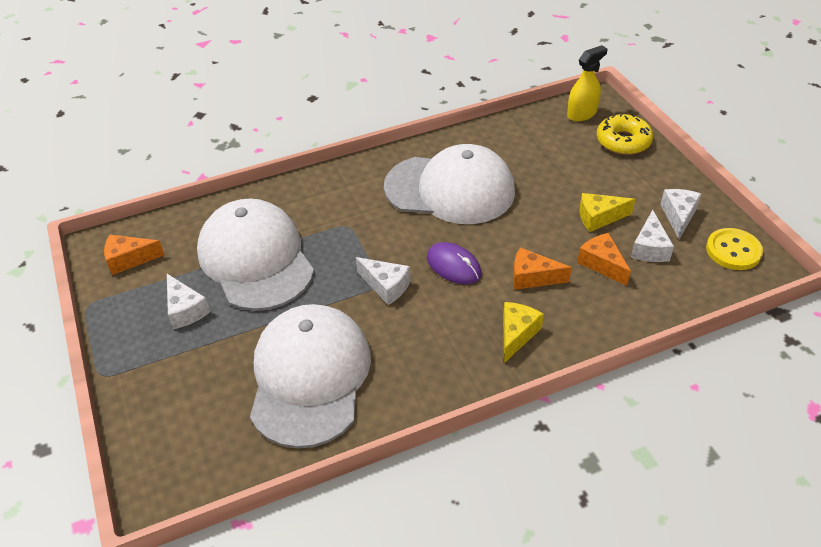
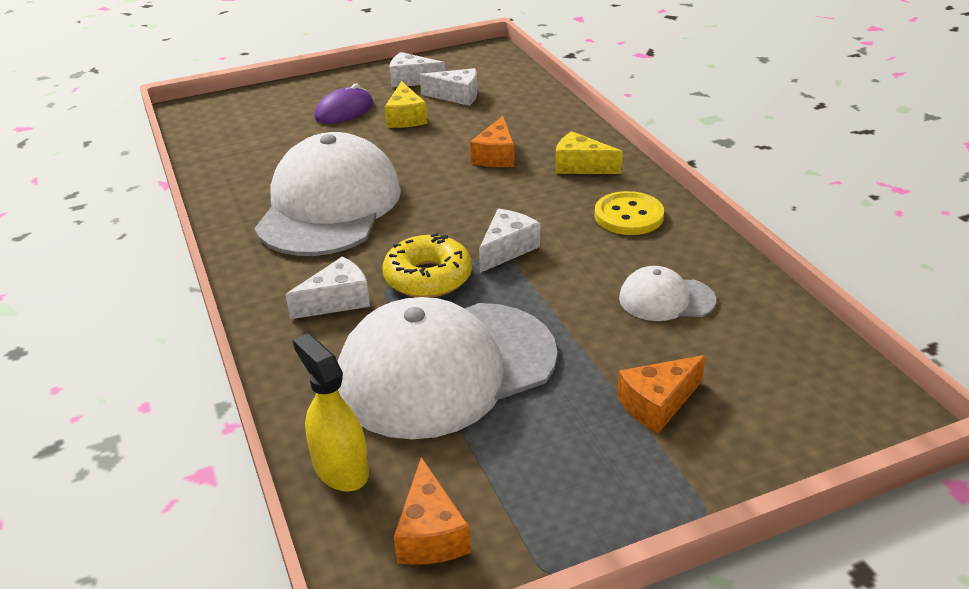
camera: 90 degrees left, 10 degrees down
white cheese [167,274,210,329] -> white cheese moved to [286,256,370,319]
white cap [250,304,371,448] -> white cap [619,266,716,321], size x0.45
purple mouse [427,242,482,284] -> purple mouse moved to [314,84,373,124]
yellow spray bottle [567,45,608,122] -> yellow spray bottle moved to [293,333,369,492]
orange cheese [577,233,631,286] -> orange cheese moved to [617,355,706,433]
yellow donut [597,113,653,155] -> yellow donut moved to [382,233,472,298]
yellow button [706,228,763,270] -> yellow button moved to [594,191,664,235]

